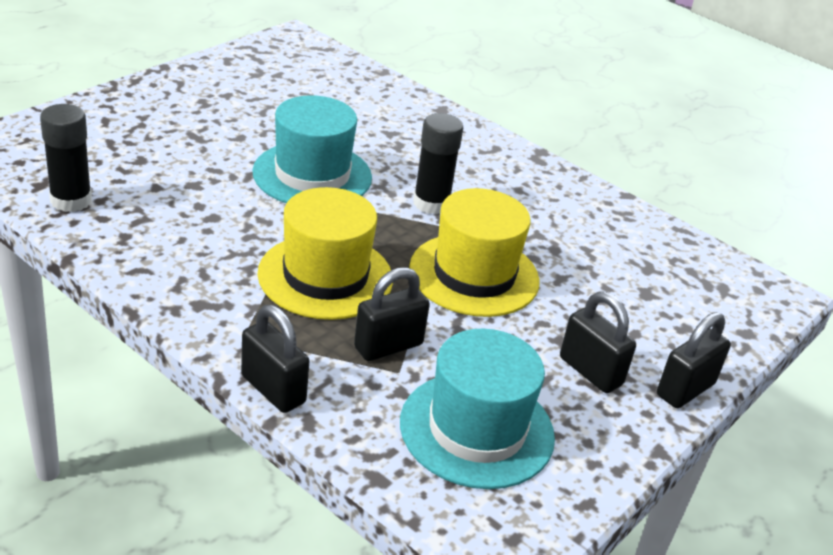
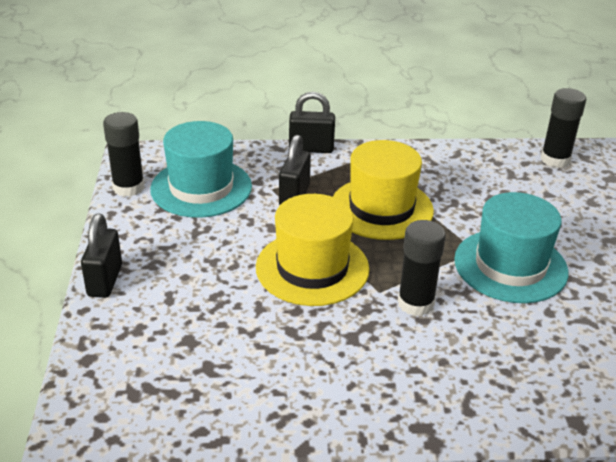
camera: 140 degrees right, 0 degrees up
black padlock [560,292,636,393] -> none
none -> black glue stick [103,112,145,197]

